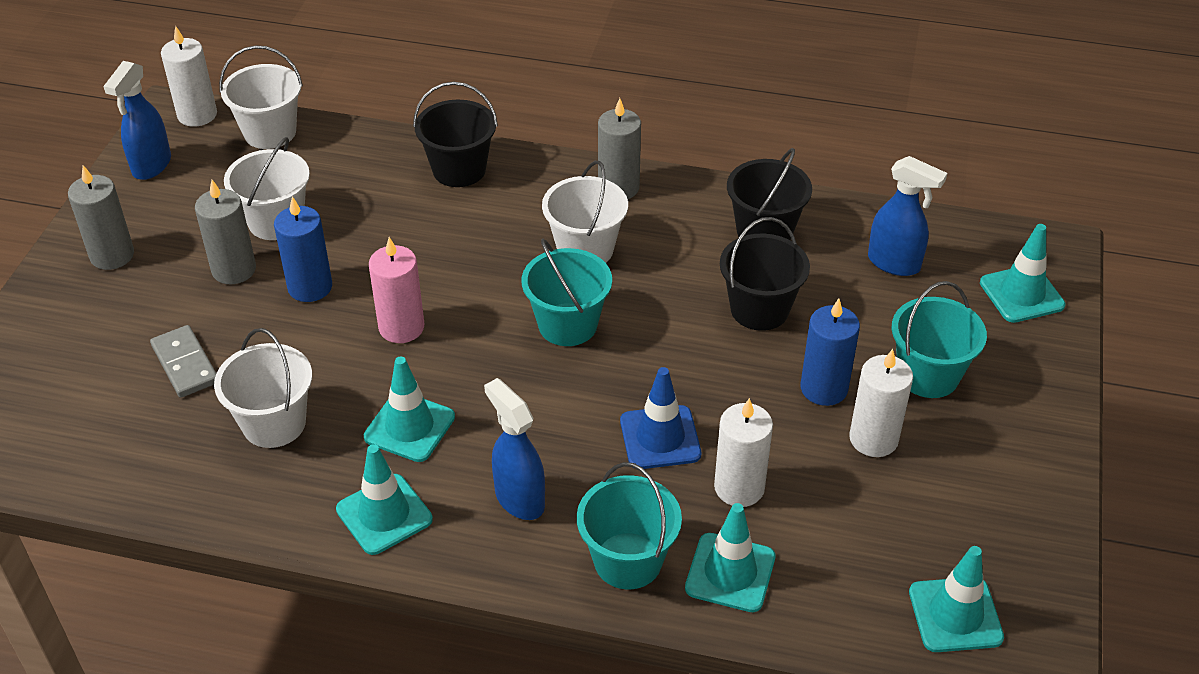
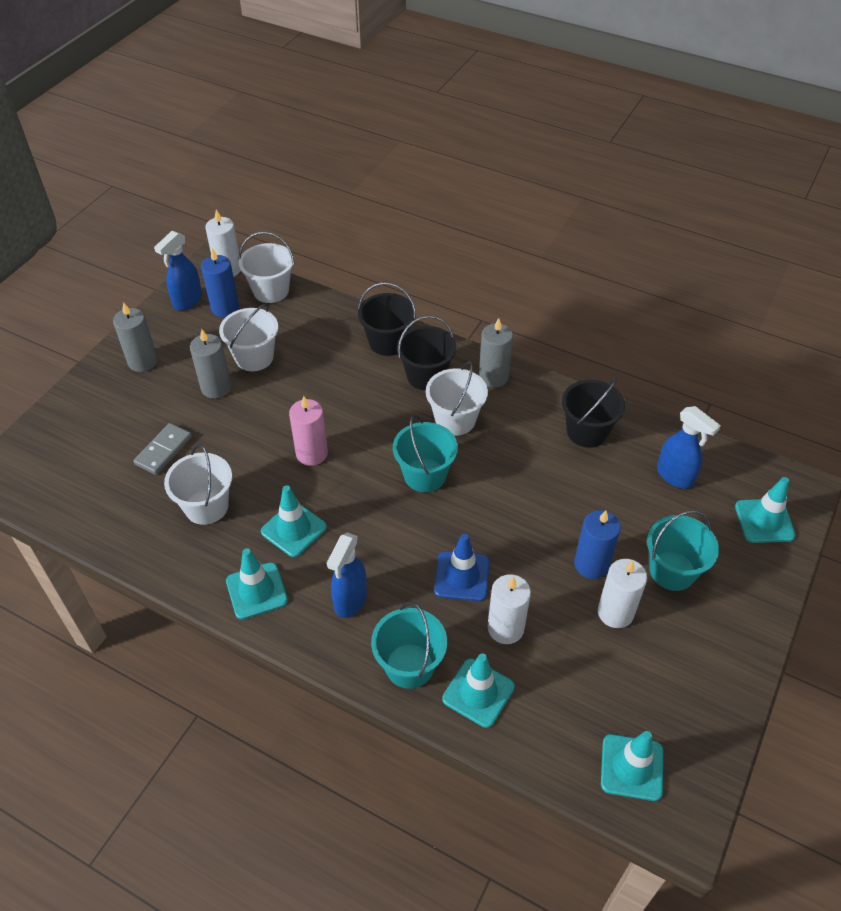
camera: 15 degrees right, 5 degrees up
grey domino [150,325,216,398] -> grey domino turned 45 degrees clockwise [133,423,192,475]
blue candle [274,196,332,302] -> blue candle moved to [201,248,239,317]
blue spray bottle [484,378,545,520] -> blue spray bottle turned 135 degrees counterclockwise [327,532,367,618]
black bucket [720,217,810,331] -> black bucket moved to [397,316,456,390]

